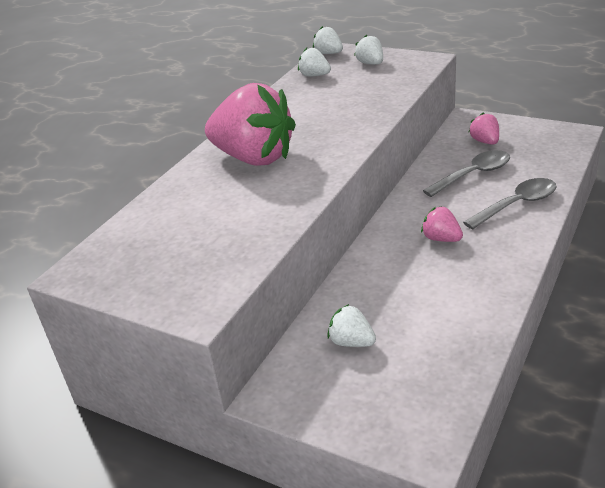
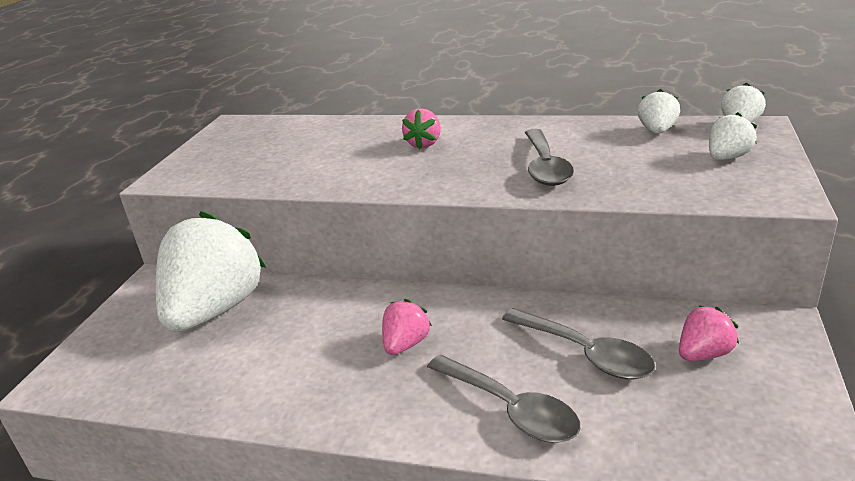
camera: 75 degrees right, 5 degrees down
pink strawberry [205,83,296,166] -> pink strawberry [402,108,441,149], size x0.43
white strawberry [327,304,376,347] -> white strawberry [156,211,266,332], size x2.30
none -> grey spoon [525,129,574,186]

